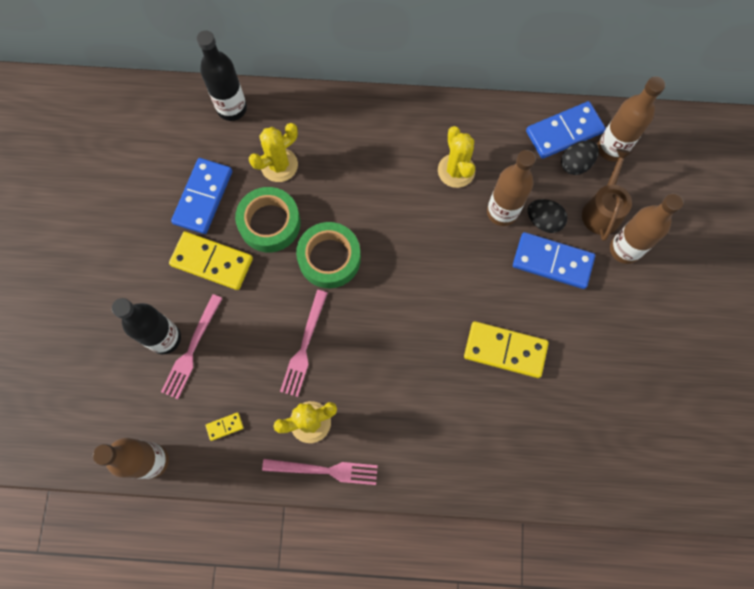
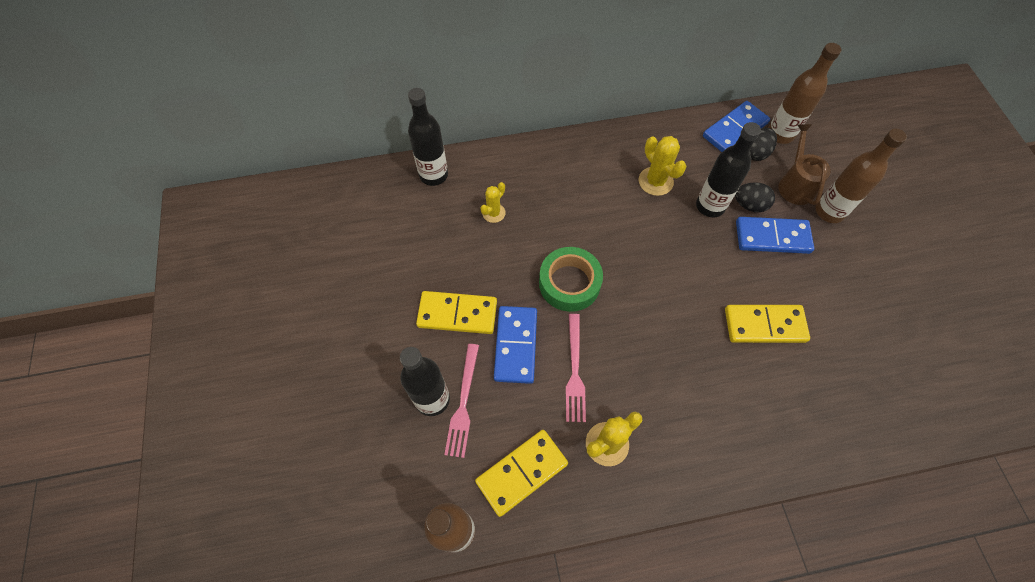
camera: 15 degrees left, 10 degrees down
blue domino [171,158,232,234] -> blue domino moved to [494,306,537,384]
yellow domino [205,412,244,441] -> yellow domino [475,430,568,517], size x2.31
green tape [235,187,301,253] -> none
yellow cactus [249,123,298,182] -> yellow cactus [480,182,506,223], size x0.64
pink fork [262,459,378,485] -> none
brown bottle [487,150,536,226] -> black bottle [696,122,761,218]

